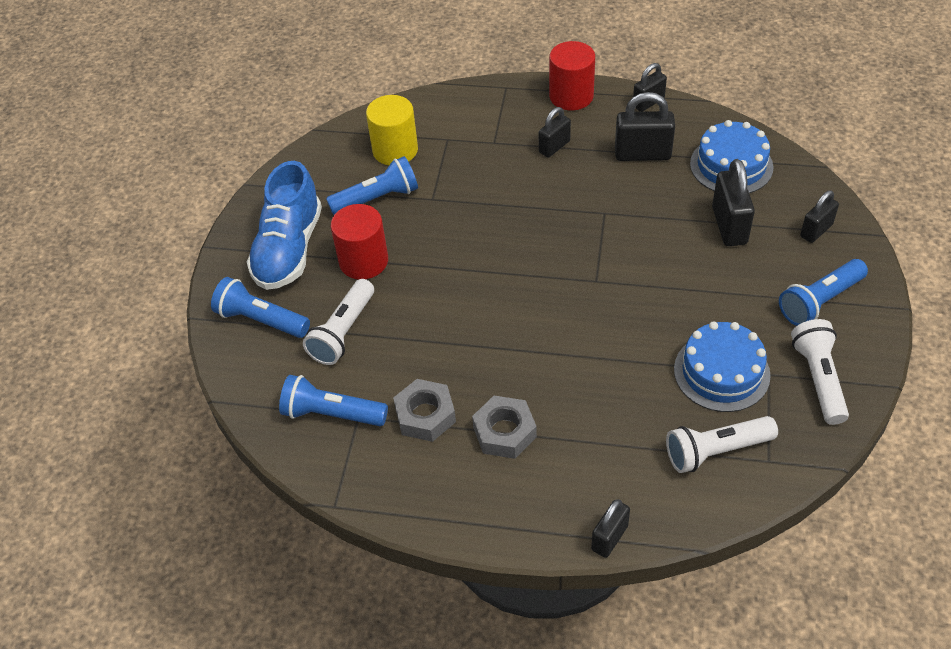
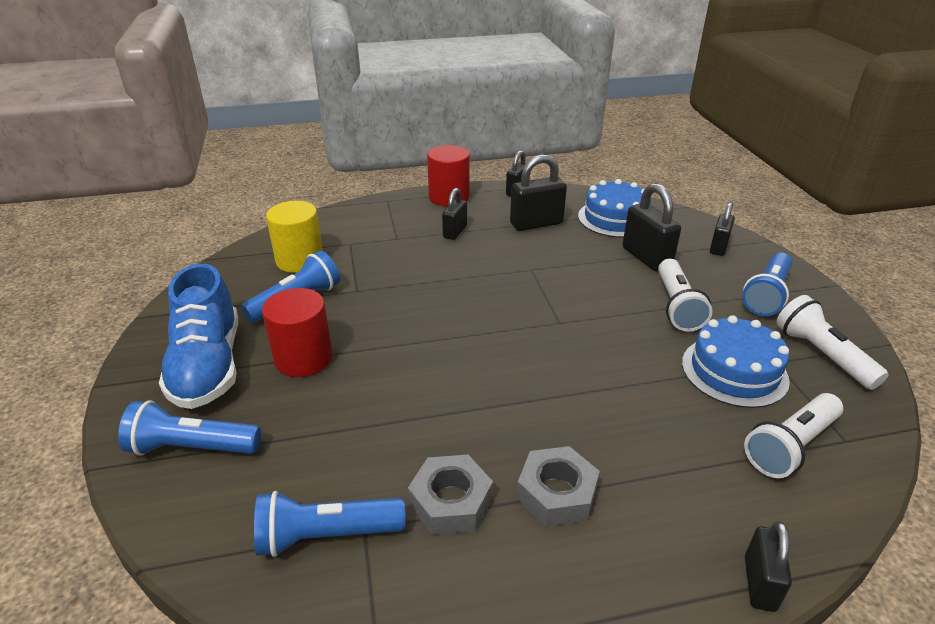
camera: 25 degrees left, 15 degrees down
white flashlight [303,279,374,365] -> white flashlight moved to [658,259,713,332]

